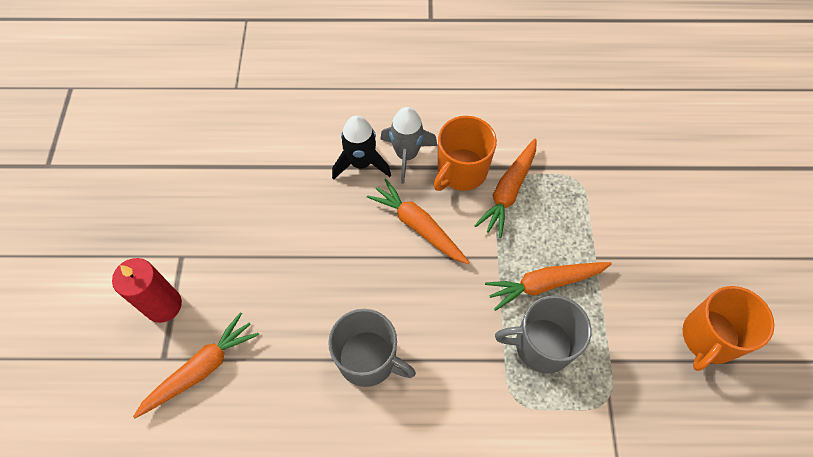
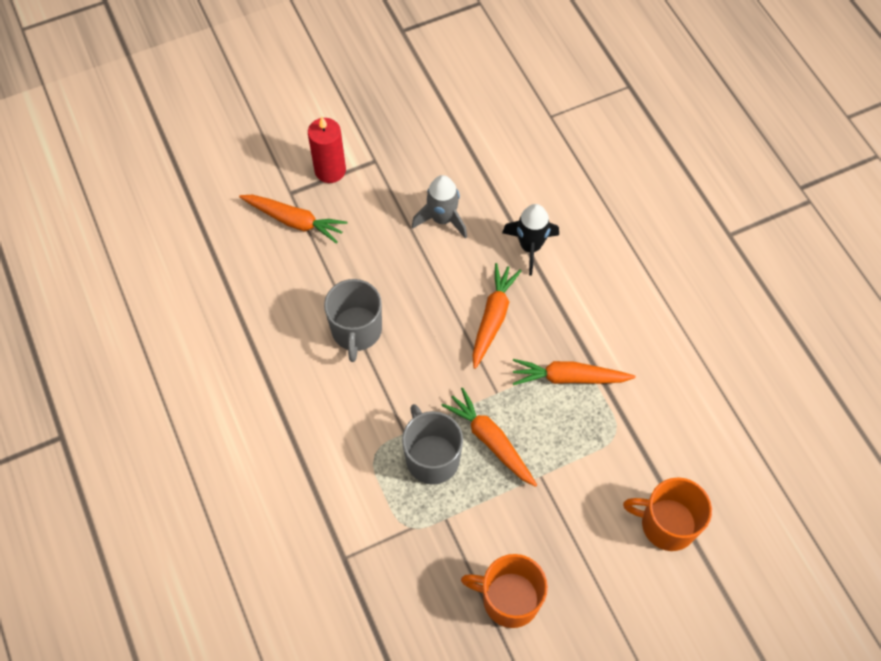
camera: 65 degrees right, 0 degrees up
grey rocket [380,107,437,184] -> grey rocket moved to [412,175,467,239]
orange mug [434,116,497,191] -> orange mug moved to [623,477,712,551]

